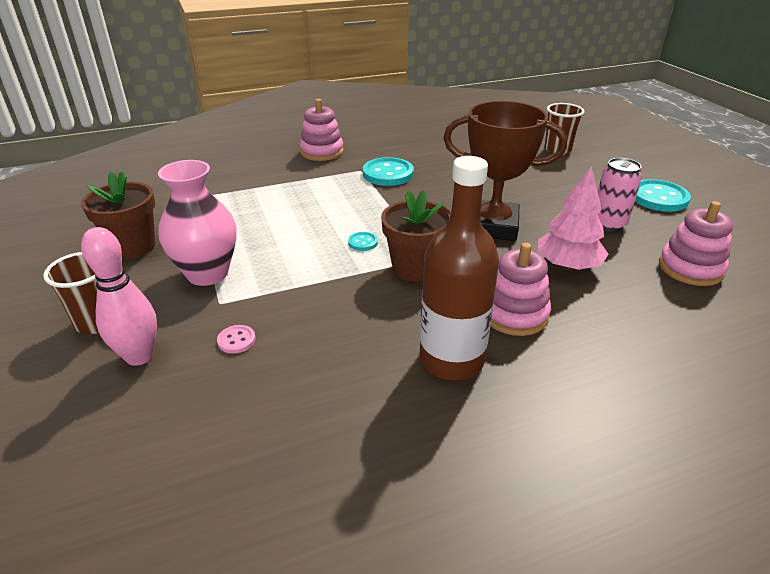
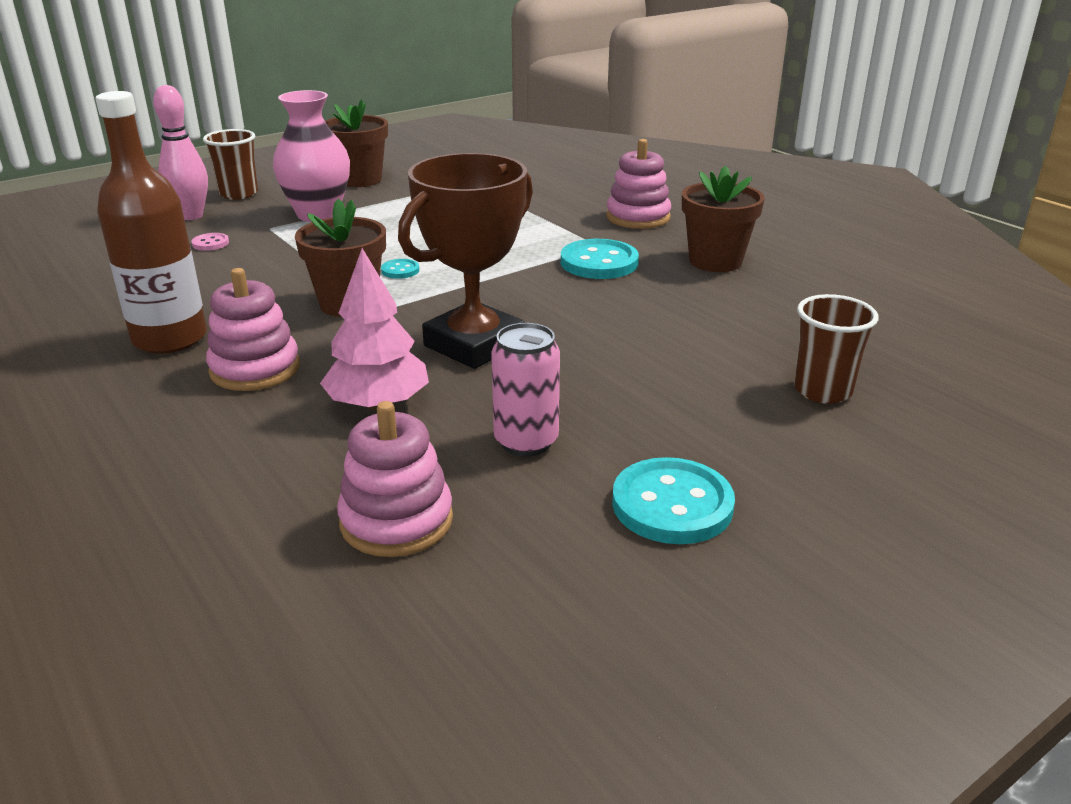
camera: 75 degrees right, 5 degrees down
brown trophy [443,101,567,241] -> brown trophy turned 45 degrees clockwise [398,153,533,369]
none -> brown flower pot [682,166,765,272]

